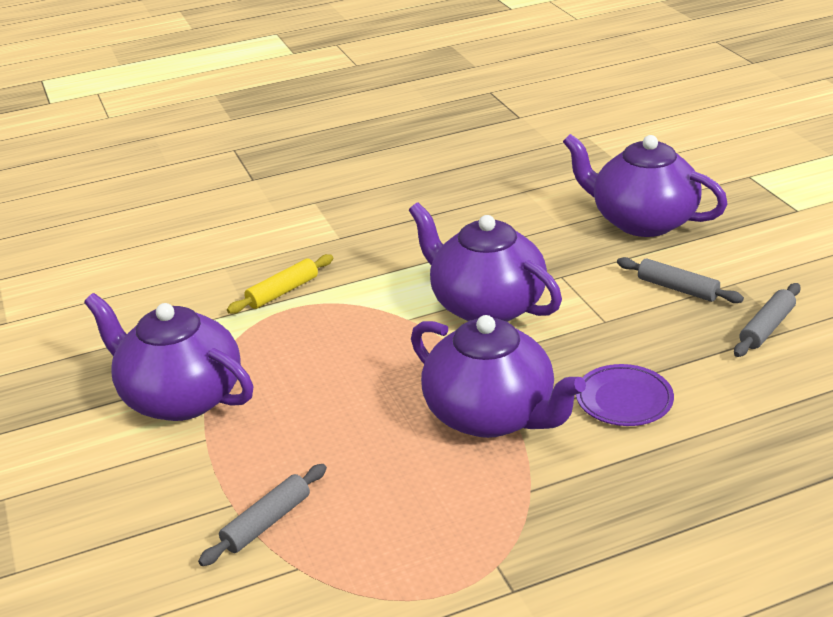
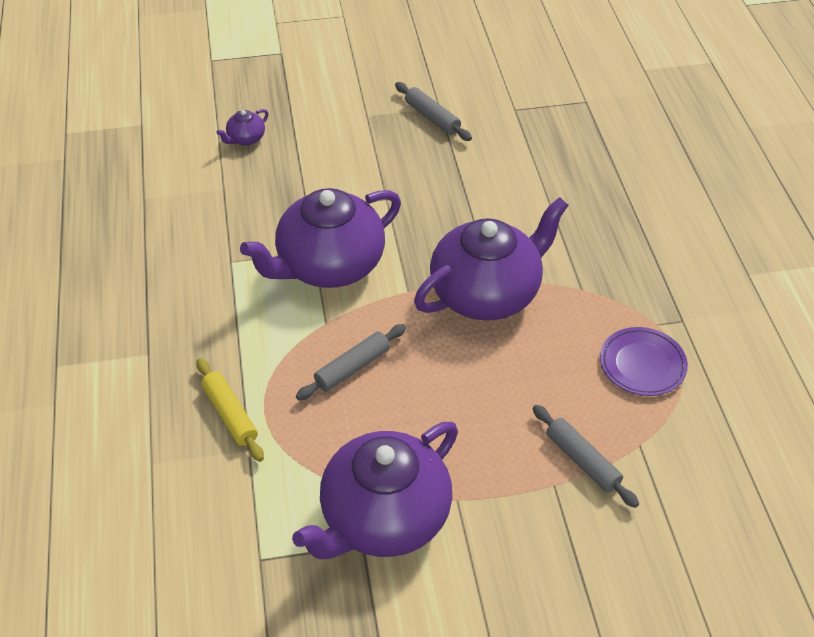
camera: 80 degrees left, 15 degrees up
purple teapot [563,134,728,237] -> purple teapot [216,109,268,145], size x0.40
purple plate [576,364,674,426] -> purple plate moved to [600,327,688,396]
grey rolling pin [617,257,744,303] -> grey rolling pin moved to [296,324,406,400]

